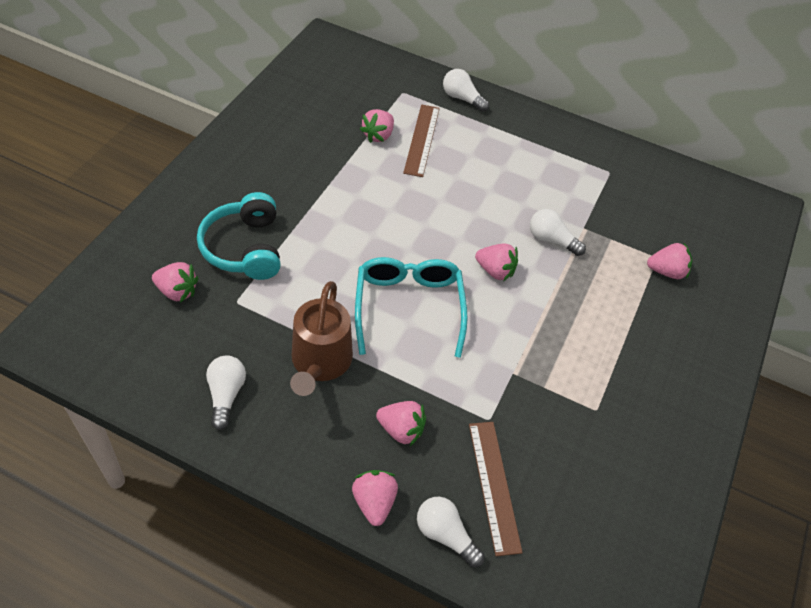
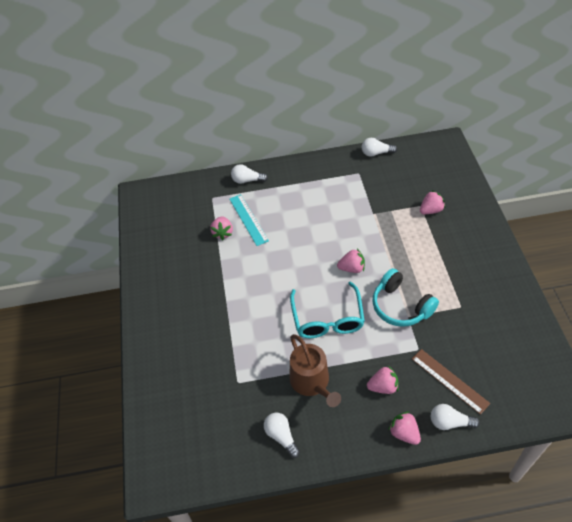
camera: 25 degrees left, 0 degrees up
pink strawberry [152,262,199,303] -> none
turquoise headphones [197,192,280,280] -> turquoise headphones moved to [372,268,439,327]
turquoise glasses [355,257,468,358] -> turquoise glasses turned 150 degrees counterclockwise [290,282,365,338]
brown ruler [403,104,440,177] -> turquoise ruler [230,194,269,246]
white light bulb [530,209,586,256] -> white light bulb moved to [362,138,397,157]

